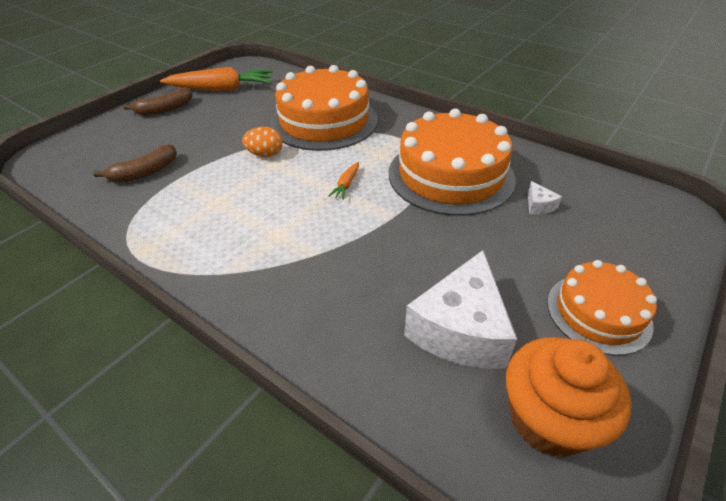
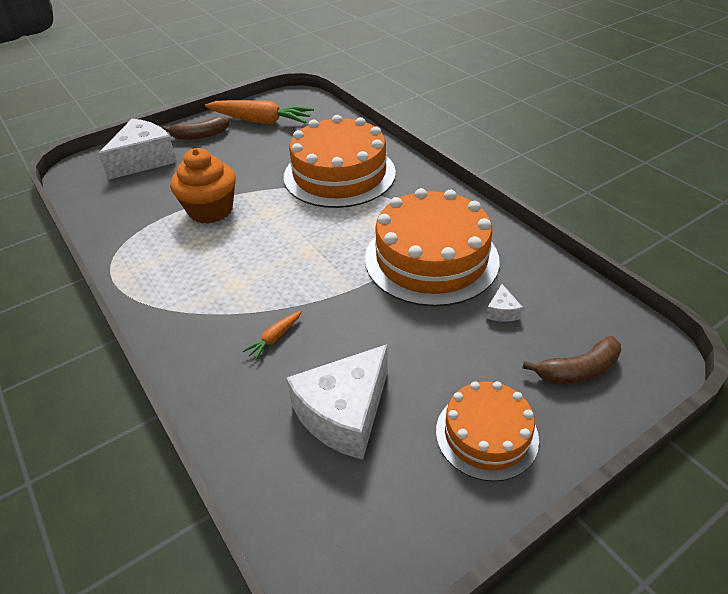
camera: 20 degrees right, 0 degrees up
brown banana [93,144,177,183] -> brown banana moved to [523,336,621,384]
orange egg [242,127,283,157] -> none
orange carrot [328,162,359,200] -> orange carrot moved to [243,311,302,360]
orange cupcake [506,337,631,457] -> orange cupcake moved to [170,148,236,224]
none -> white cheese [98,119,177,180]

